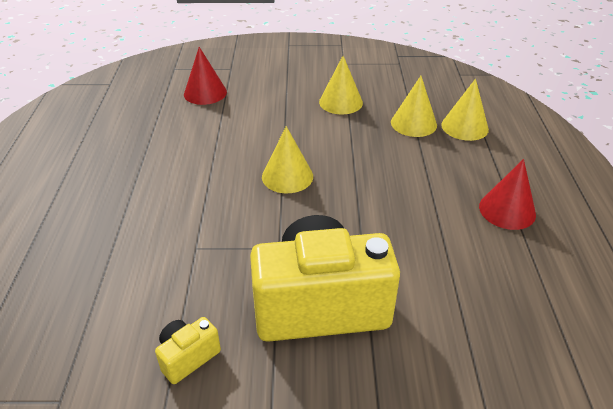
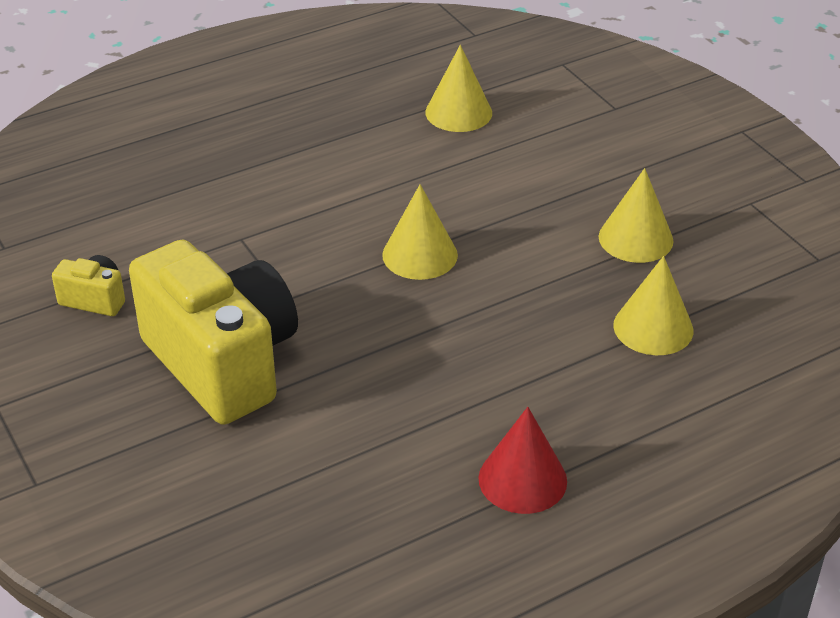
camera: 60 degrees right, 0 degrees up
red cone [184,47,227,105] -> none
yellow cone [441,79,489,141] -> yellow cone moved to [426,45,492,132]

